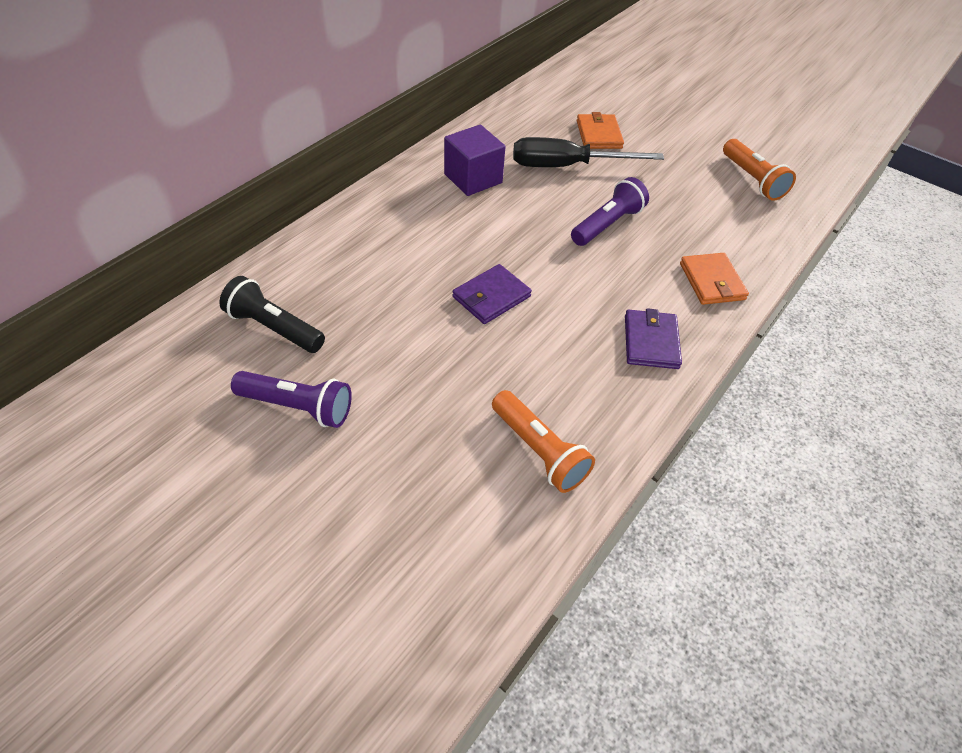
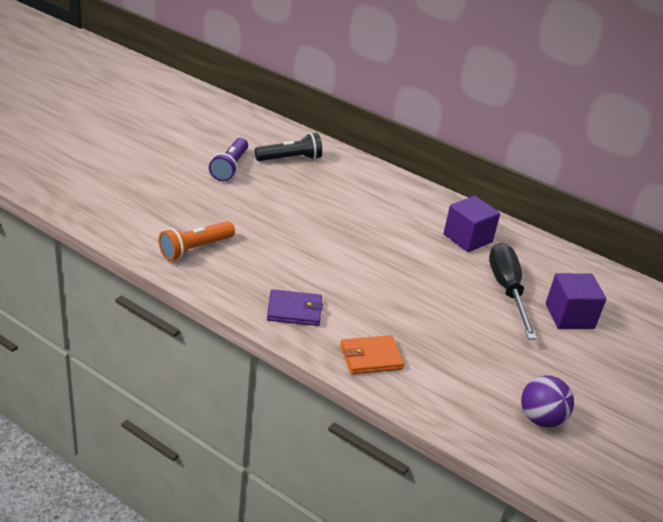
camera: 85 degrees right, 15 degrees down
black flashlight [219,276,325,353] -> black flashlight turned 45 degrees clockwise [255,133,322,161]
purple wallet [453,264,532,324] -> none
purple flashlight [571,177,649,246] -> none
orange wallet [577,112,624,149] -> purple cube [546,273,606,329]
orange flashlight [723,139,796,201] -> purple ball [521,376,574,427]

